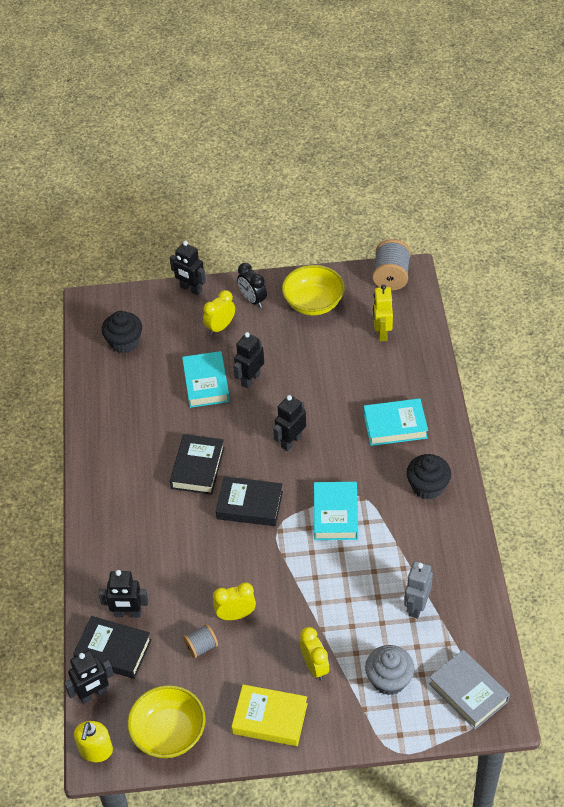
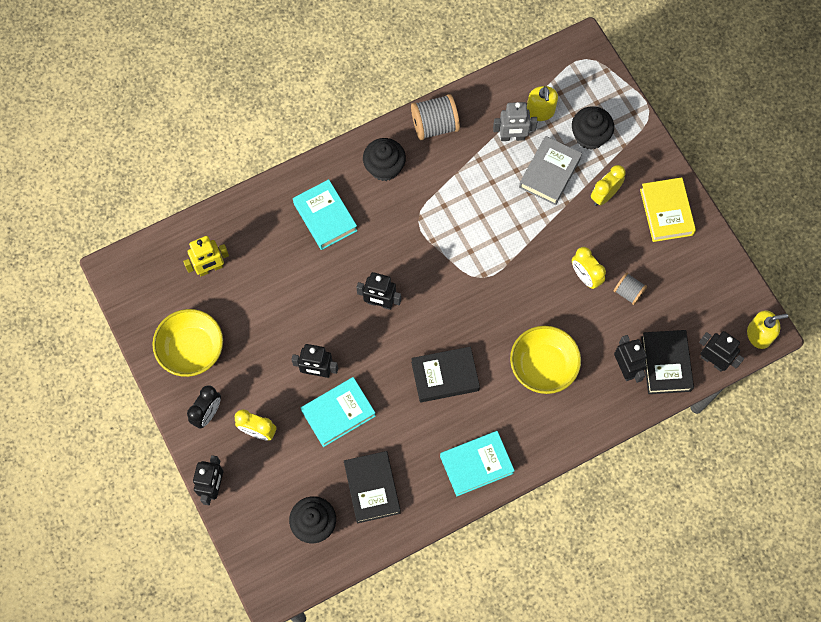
camera: 115 degrees left, 20 degrees up
yellow bowl [127,685,206,758] -> yellow bowl moved to [510,326,581,394]
black book [216,477,283,526] -> black book moved to [344,451,401,524]
turquoise book [314,482,358,540] -> turquoise book moved to [440,431,515,496]
grey cupcake [365,645,415,695] -> black cupcake [572,106,614,149]
grey spool [373,239,411,290] -> grey spool moved to [411,94,460,140]
grey book [429,650,510,730] -> grey book moved to [519,136,582,205]
none -> yellow soap dispenser [527,86,558,121]

